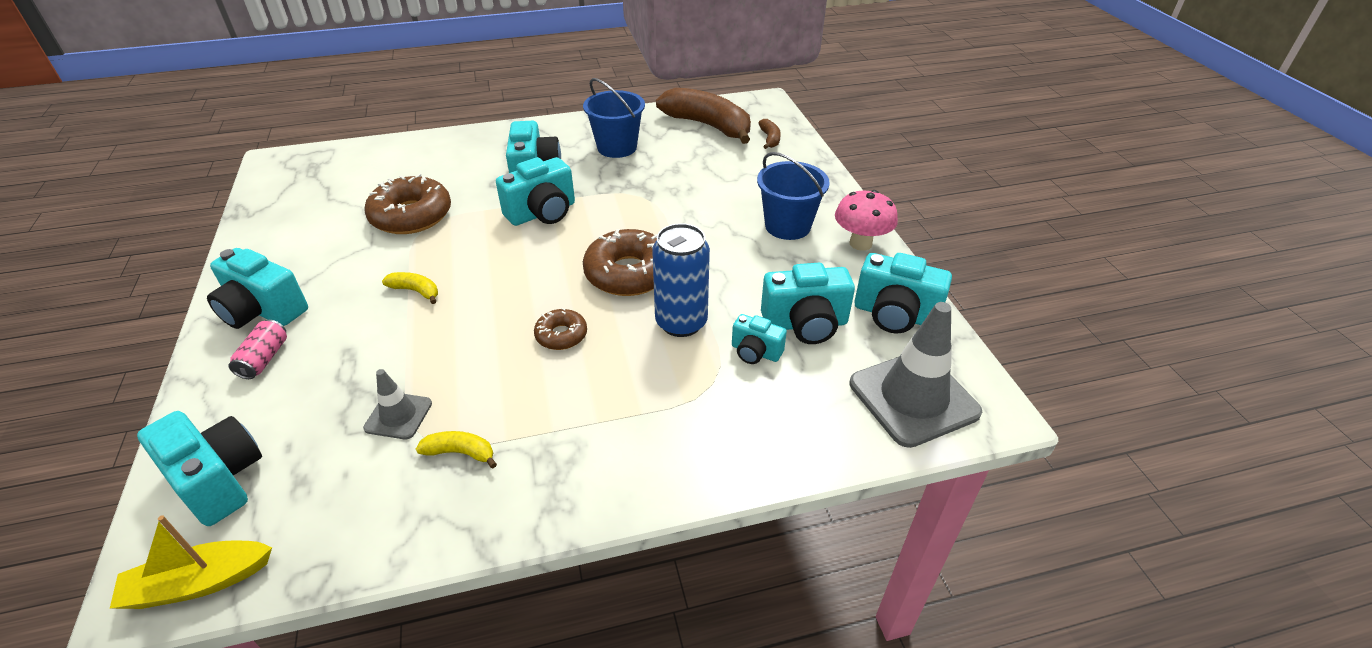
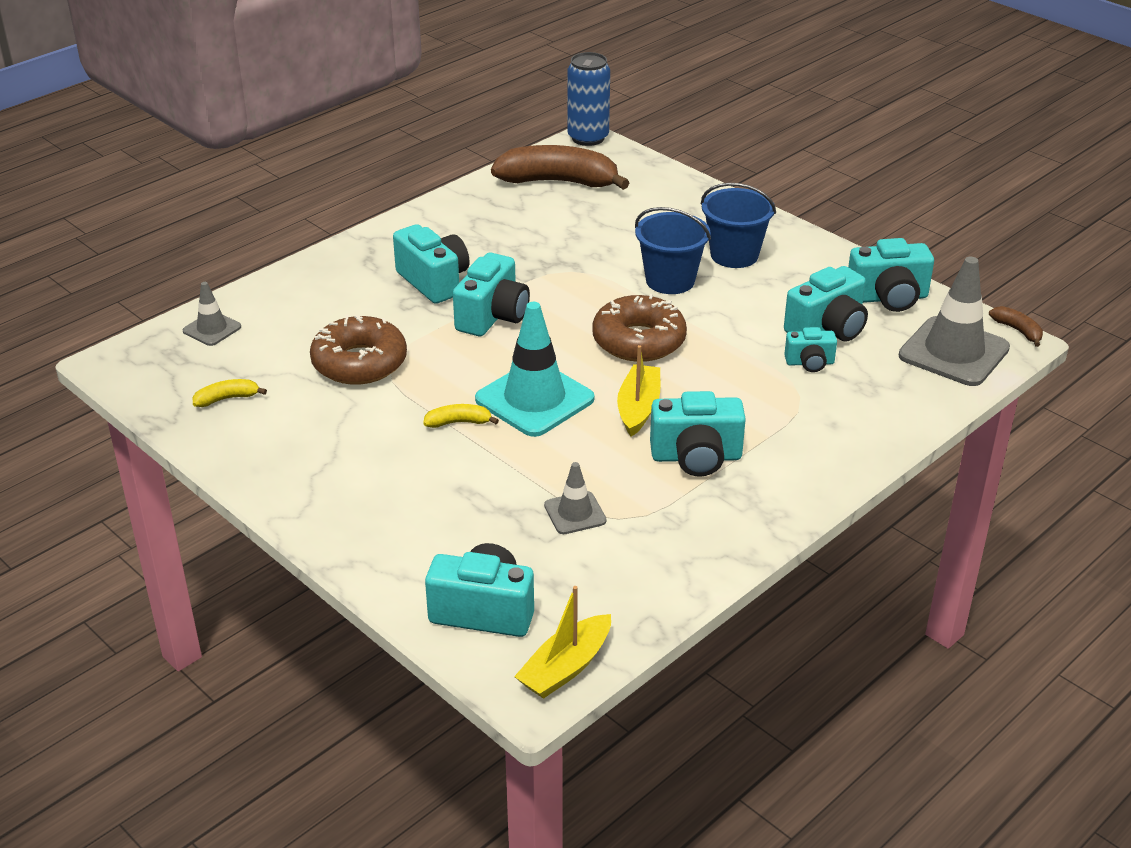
camera: 30 degrees left, 5 degrees down
turquoise camera [207,248,308,329] -> turquoise camera moved to [650,391,746,477]
pink can [229,320,287,379] -> none
yellow banana [416,431,497,468] -> yellow banana moved to [193,379,267,407]
brown donut [534,308,587,350] -> yellow boat [617,345,660,437]
blue bucket [583,78,645,158] -> blue bucket moved to [635,207,711,294]
blue can [652,223,710,337] -> blue can moved to [567,52,610,146]
brown banana [758,119,781,149] -> brown banana moved to [989,306,1043,347]
pink mushroom [835,190,898,251] -> none
none -> grey traffic cone [183,282,241,346]
none -> turquoise traffic cone [475,302,594,437]

